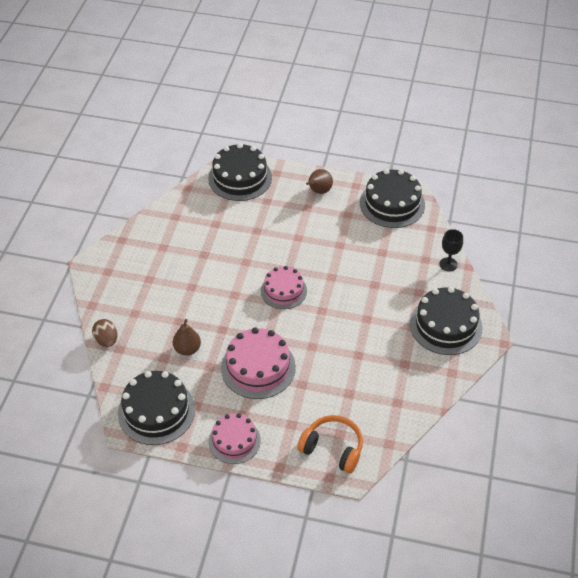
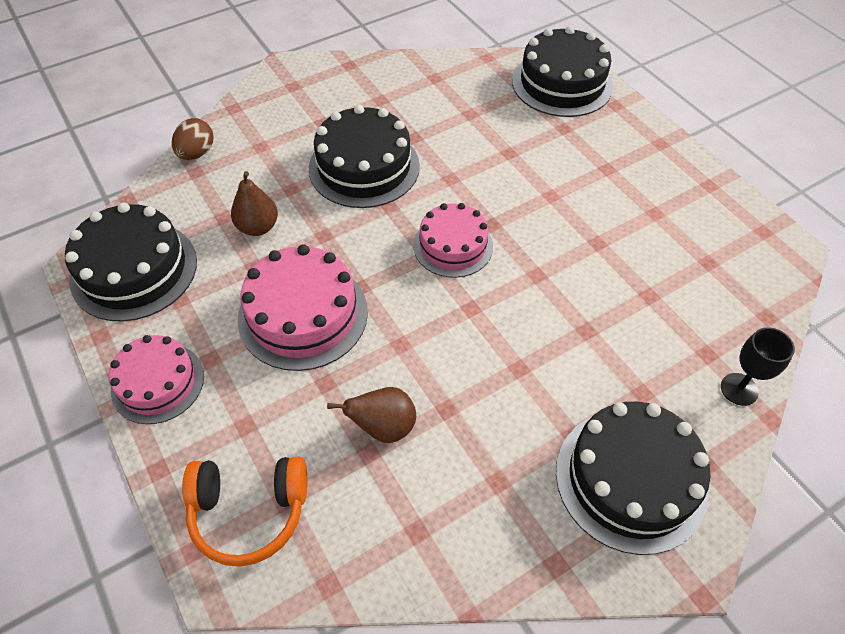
camera: 45 degrees right, 5 degrees up
orange headphones [297,415,363,474] -> orange headphones turned 105 degrees clockwise [182,457,307,567]
brown pear [306,169,333,194] -> brown pear moved to [327,387,416,443]
black cake [360,169,425,228] -> black cake moved to [309,105,420,208]

